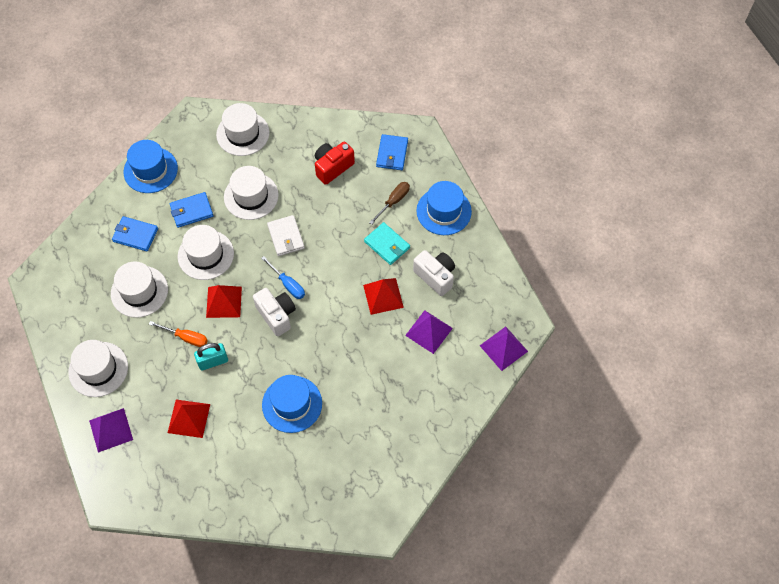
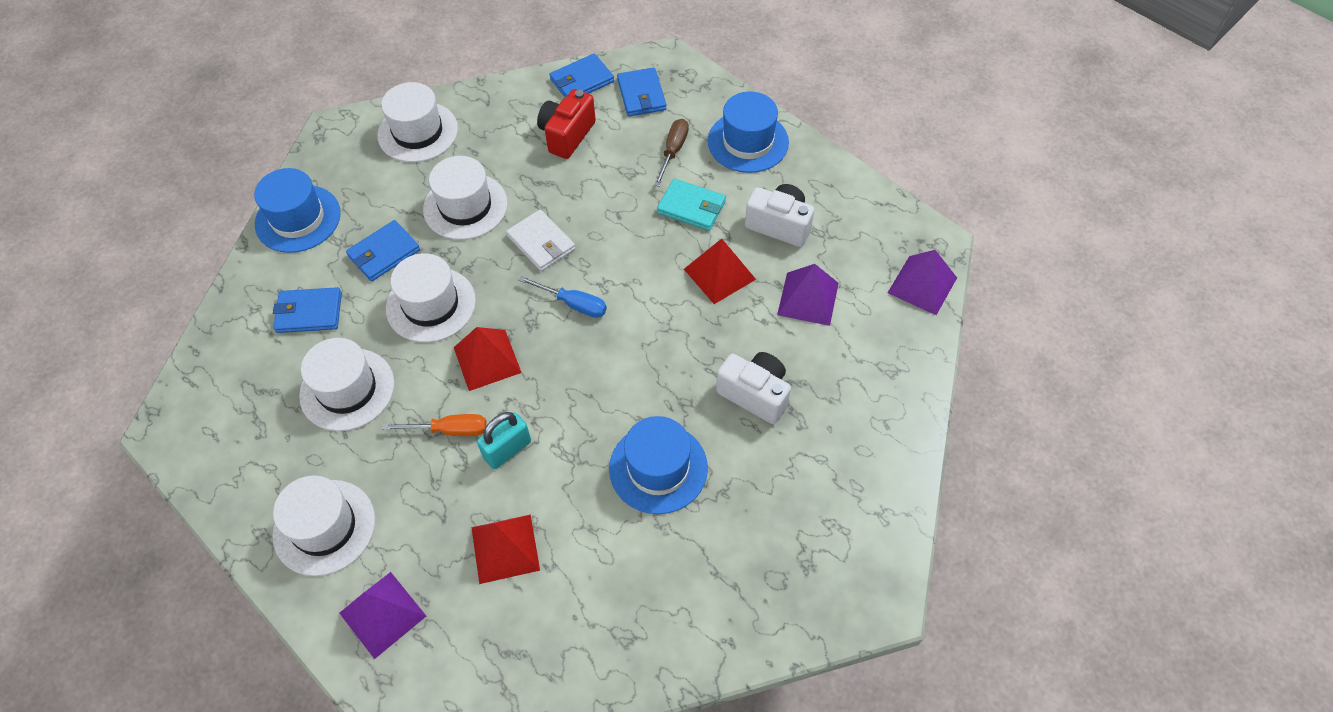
camera: 20 degrees left, 5 degrees down
white camera [253,288,296,336] -> white camera moved to [716,352,791,424]
none -> blue wallet [550,53,614,97]

